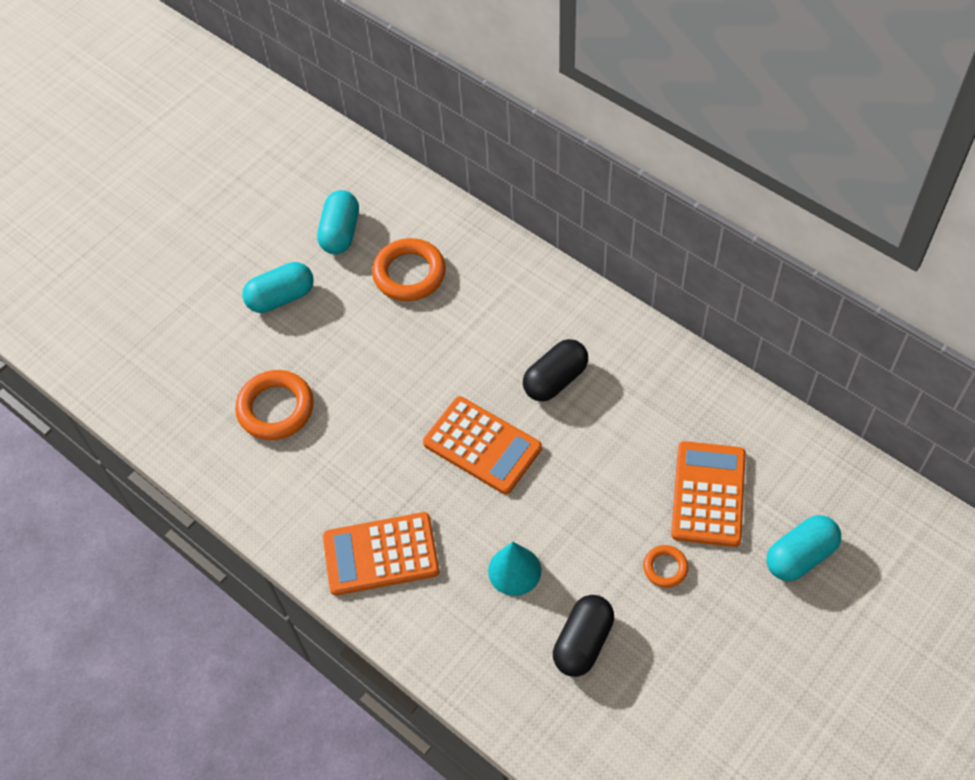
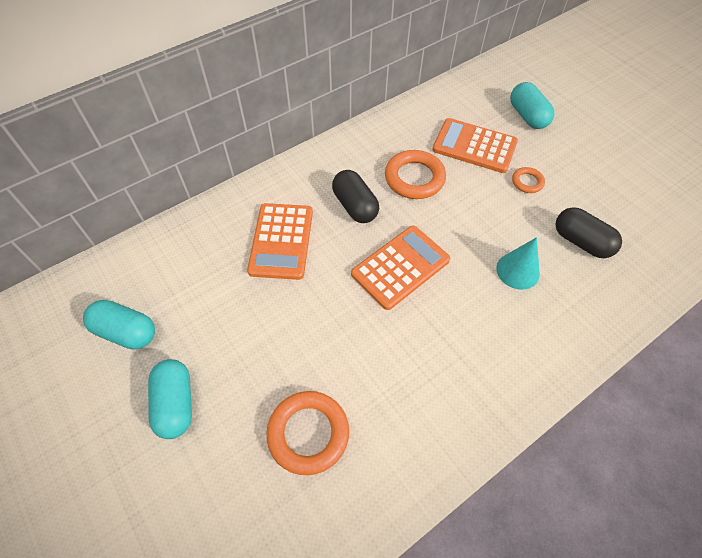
camera: 80 degrees left, 0 degrees up
orange calculator [323,512,440,596] -> orange calculator moved to [247,203,313,280]
orange ring [372,238,446,301] -> orange ring moved to [385,150,446,199]

